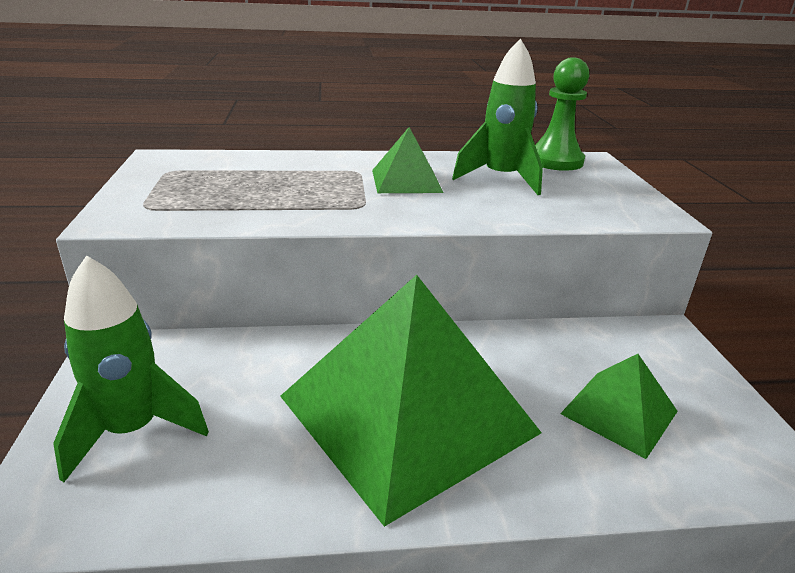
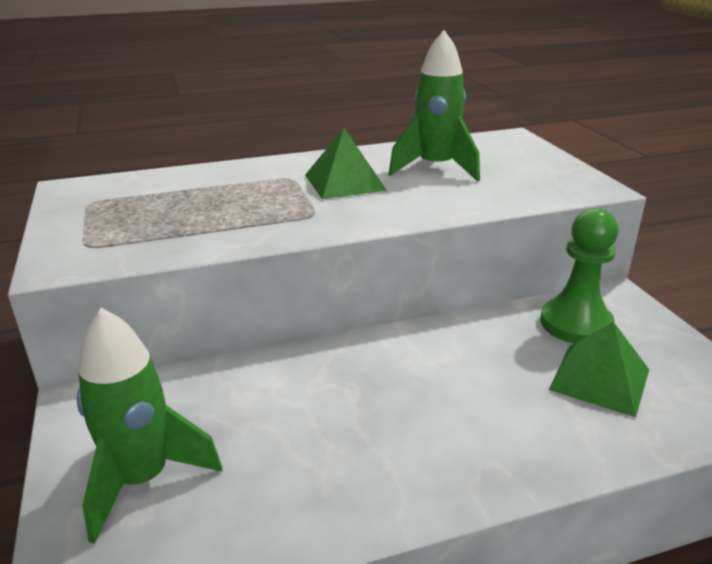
camera: 10 degrees left, 0 degrees up
green pyramid [280,275,542,527] -> none
green pawn [535,57,589,171] -> green pawn moved to [540,208,619,343]

